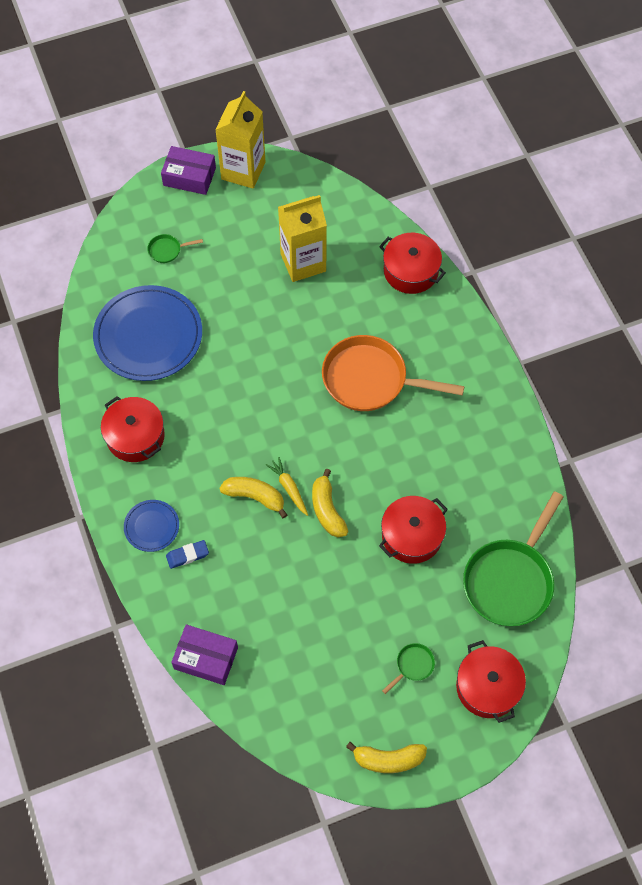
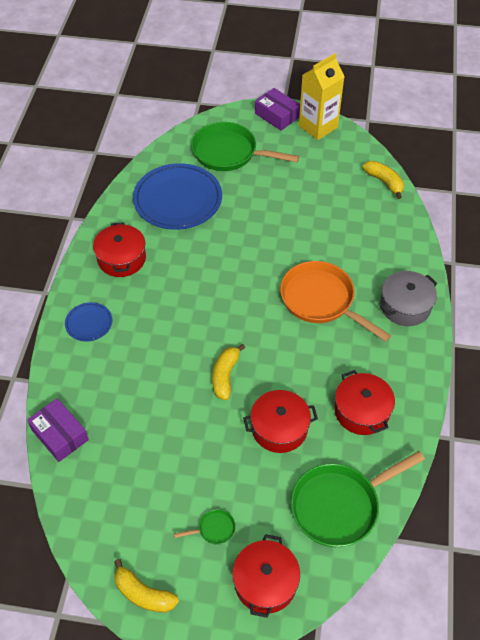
camera: 30 degrees right, 10 degrees down
green pan [147,234,203,263] -> green pan [191,122,299,171], size x2.43
blue eraser [166,540,209,569] -> none
yellow banana [219,477,287,518] -> yellow banana moved to [363,161,404,199]
yellow carrot [266,457,308,516] -> none
yellow carton [278,195,327,282] -> none
red pot [379,233,446,294] -> red pot moved to [335,370,395,435]
none -> grey pot [380,271,437,326]

